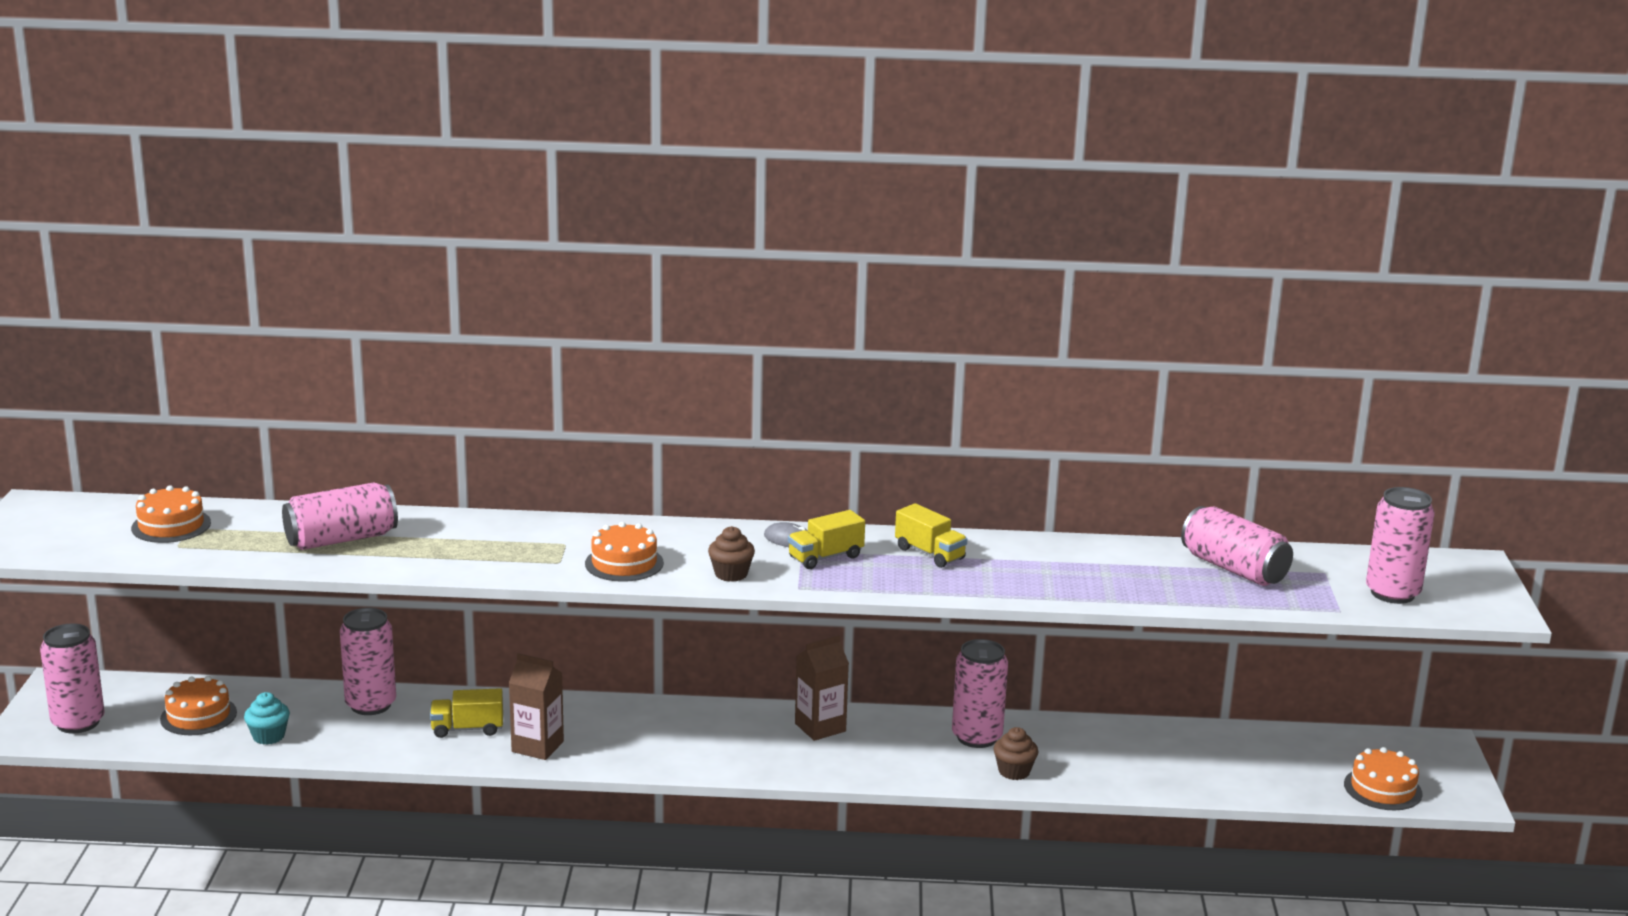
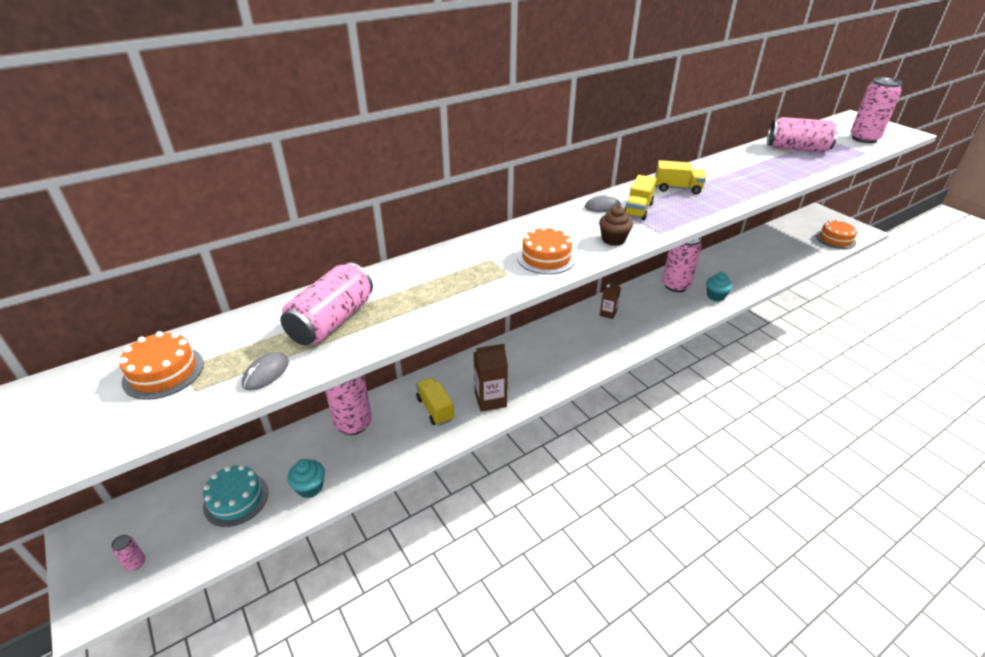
camera: 35 degrees left, 15 degrees up
pink can [40,624,105,734] -> pink can [111,535,145,571], size x0.41
orange cake [160,676,237,735] -> turquoise cake [203,465,269,527]
yellow truck [430,688,503,738] -> yellow truck turned 105 degrees clockwise [416,378,454,426]
brown carton [795,635,849,741] -> brown carton [600,279,621,319], size x0.63
brown cupcake [994,727,1038,780] -> turquoise cupcake [706,272,733,301]
none -> grey mouse [242,353,289,390]

